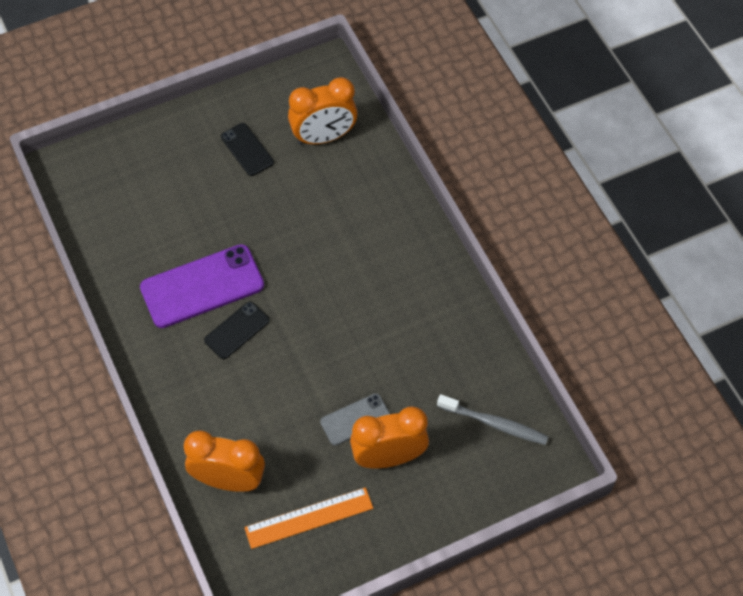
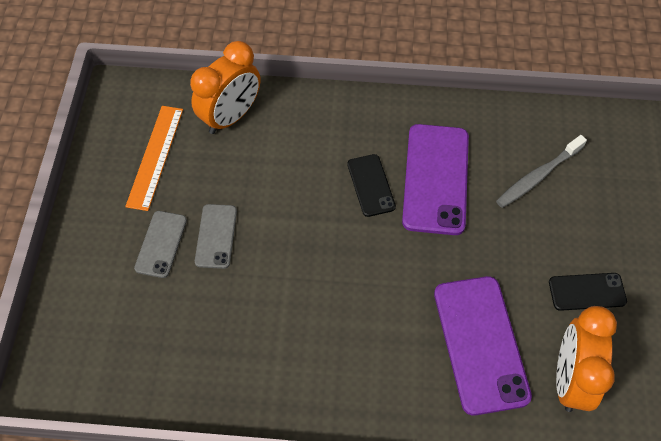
camera: 120 degrees right, 0 degrees up
orange clock [350,406,429,468] -> grey phone [134,211,187,278]
grey toothbrush [437,394,548,445] -> grey toothbrush moved to [496,135,587,208]
none -> purple phone [434,276,532,416]

